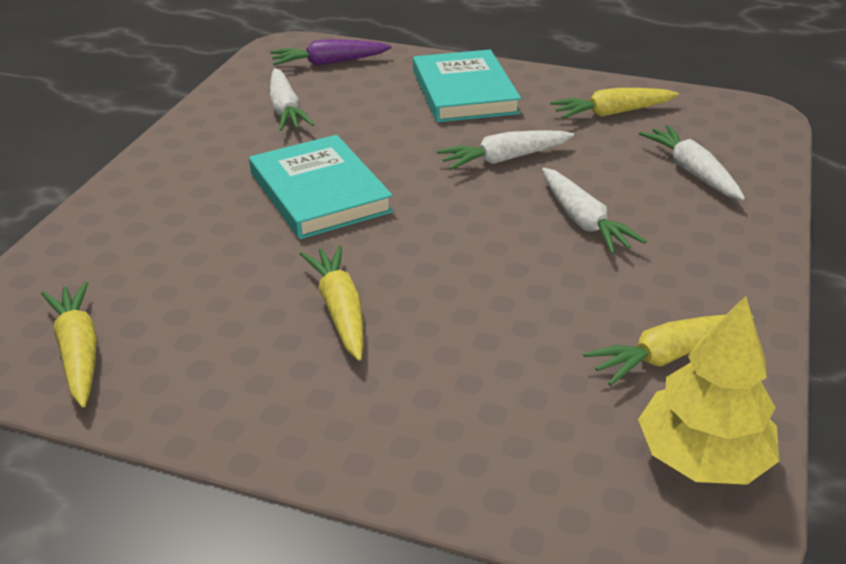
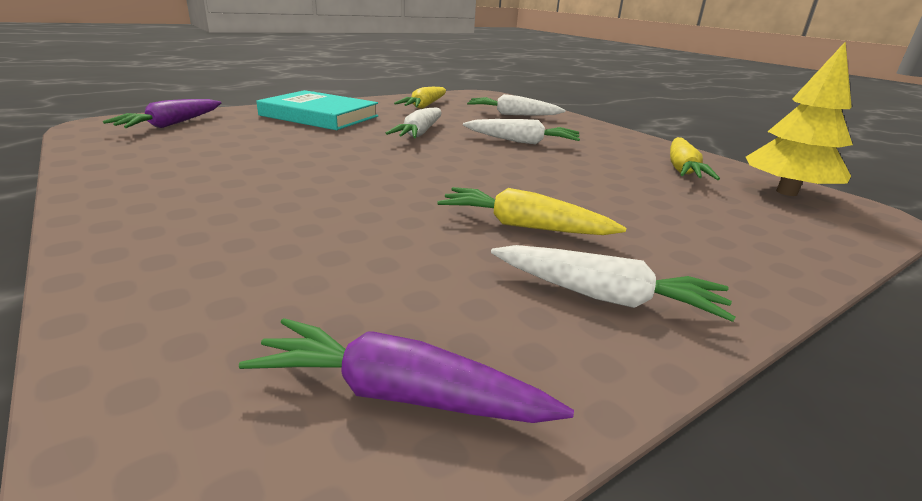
camera: 55 degrees left, 10 degrees down
yellow carrot [41,282,97,407] -> purple carrot [239,318,574,423]
turquoise book [249,135,393,239] -> none
white carrot [270,68,315,131] -> white carrot moved to [491,245,736,322]

